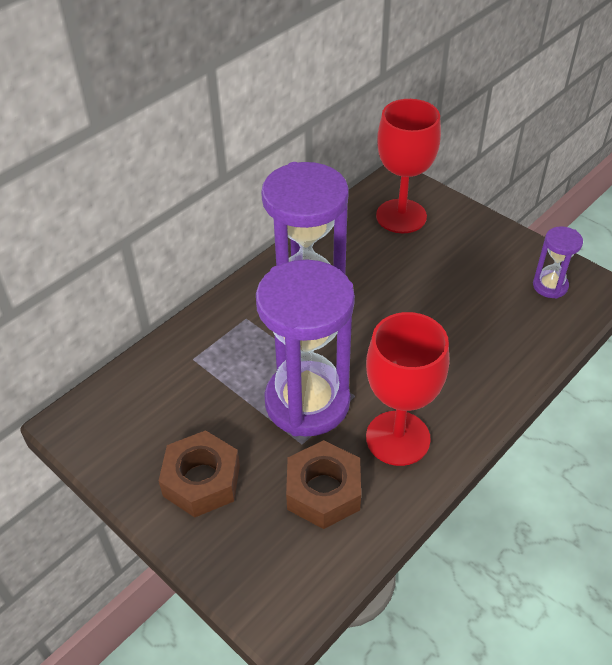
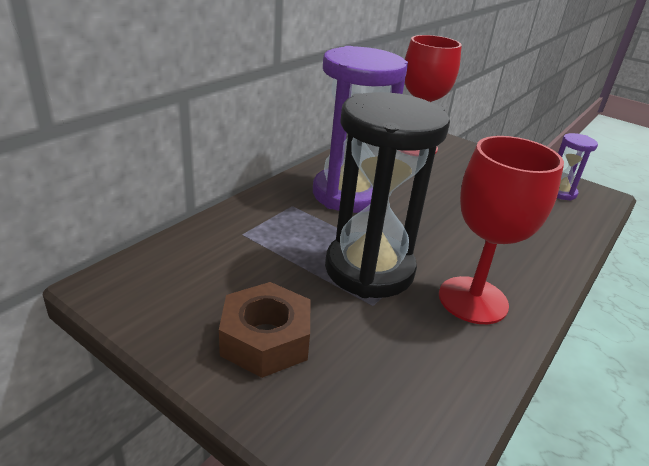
camera: 10 degrees left, 15 degrees down
purple hourglass [256,259,355,437] -> black hourglass [325,92,450,298]
brown nut [286,440,361,529] -> none

